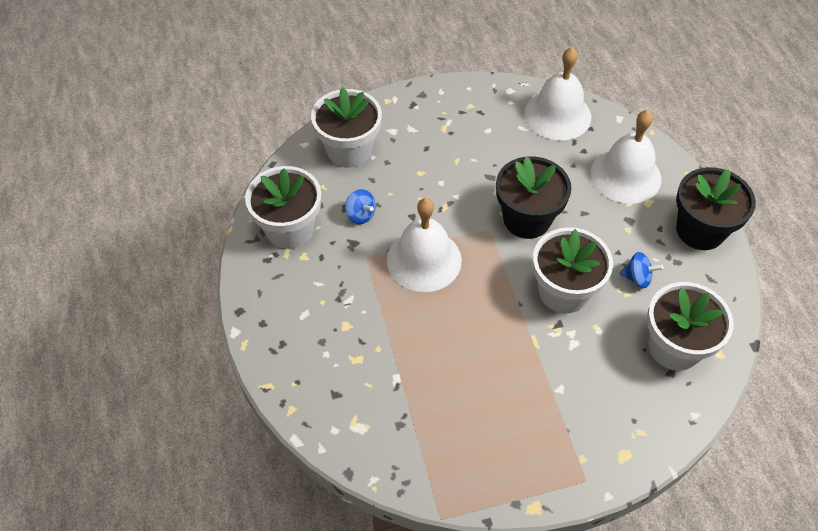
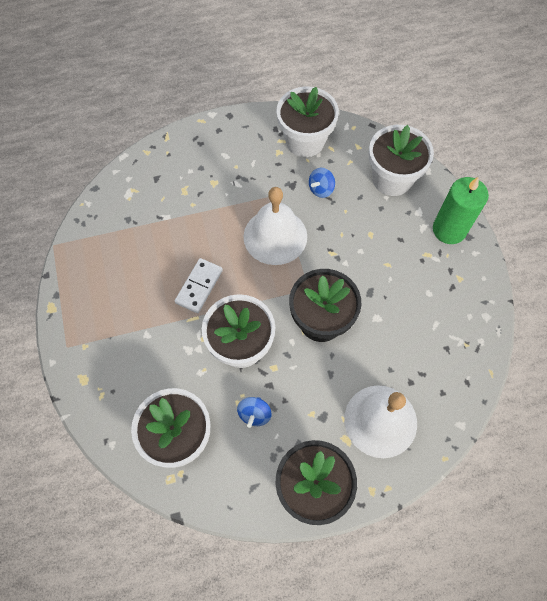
camera: 90 degrees right, 10 degrees up
white bell [525,47,591,140] -> none
none -> white domino [175,258,223,313]
none -> green candle [433,177,489,244]

